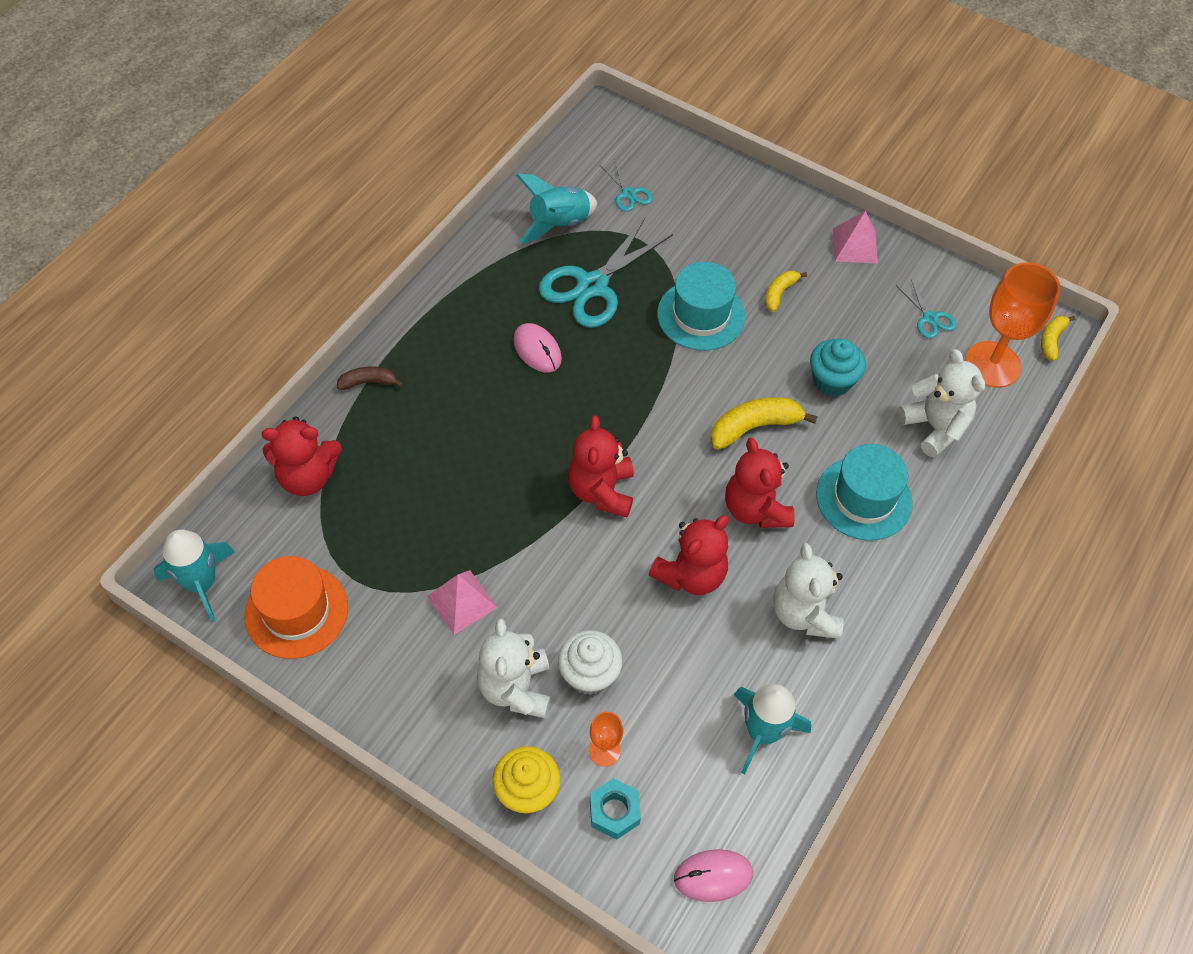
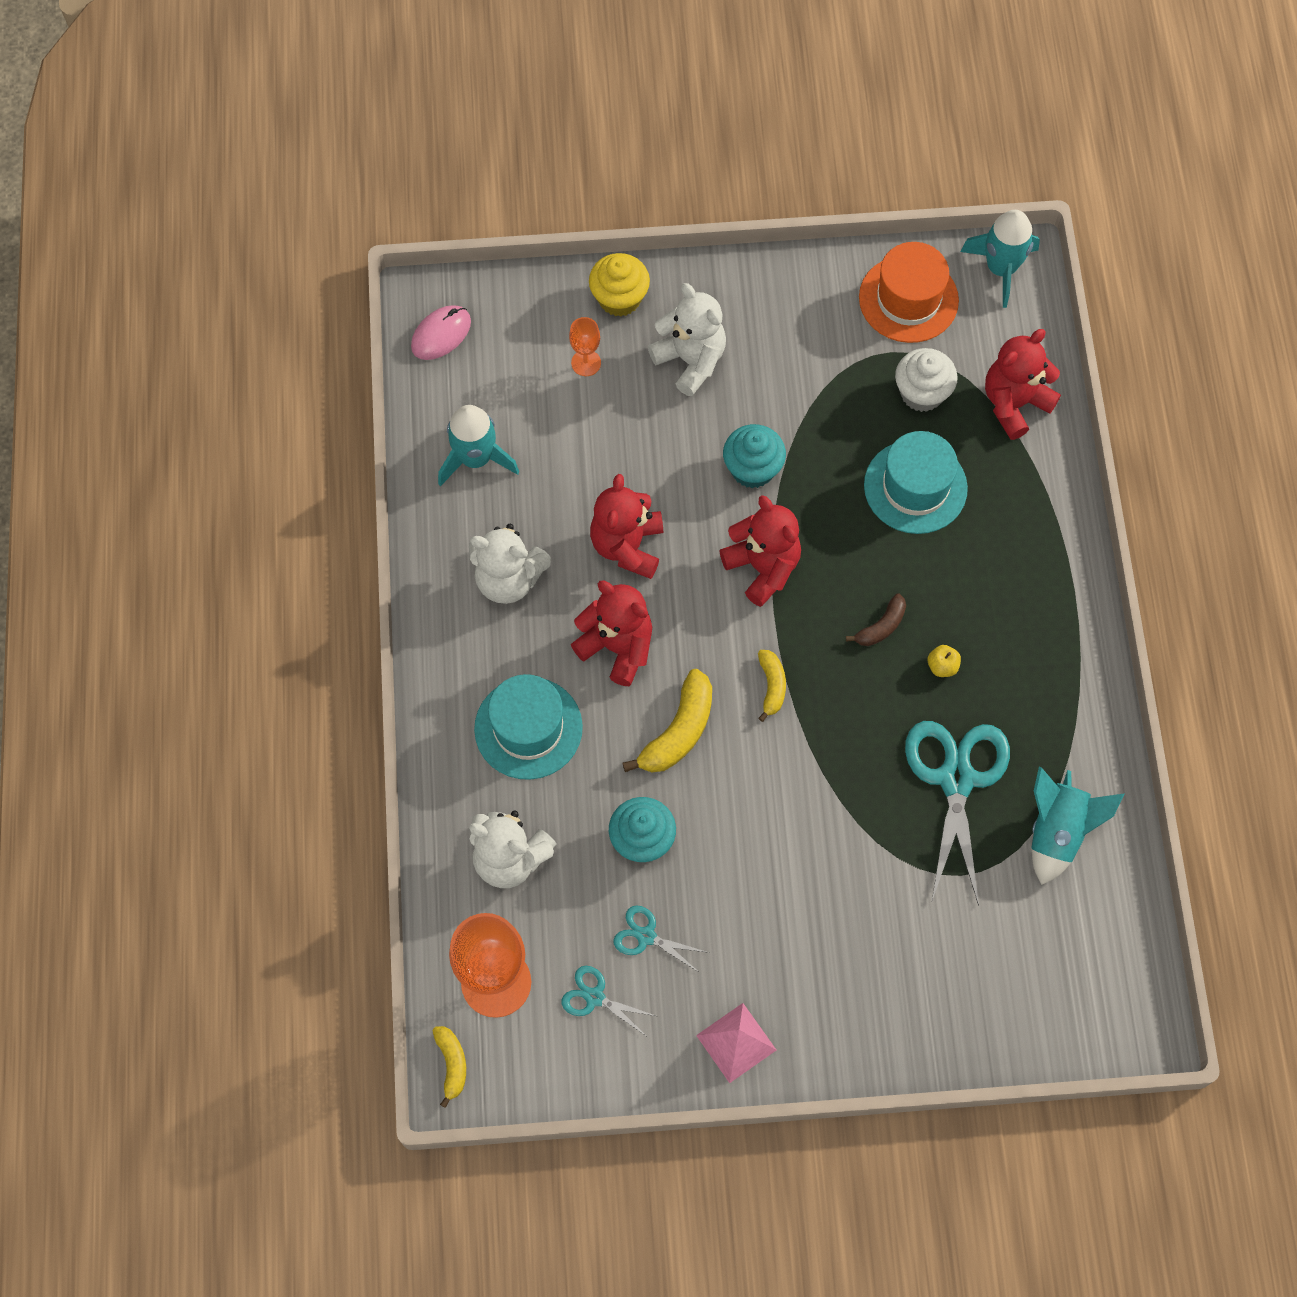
camera: 145 degrees right, 10 degrees up
brown banana [337,366,403,390] -> brown banana moved to [846,593,906,646]
pink pyramid [427,570,497,635] -> none
pink mouse [513,323,562,373] -> yellow apple [928,645,961,677]
white cupcake [558,630,623,695] -> white cupcake moved to [895,348,958,412]
turquoise nut [590,778,641,840] -> none
turquoise scissors [601,159,653,212] -> turquoise scissors moved to [613,905,709,973]
turquoise hat [657,262,745,351] -> turquoise hat moved to [864,431,968,534]
yellow banana [765,271,807,312] -> yellow banana moved to [758,650,786,722]
white teddy bear [773,543,844,639] -> white teddy bear turned 150 degrees clockwise [469,524,551,604]
none -> turquoise cupcake [723,424,786,488]

